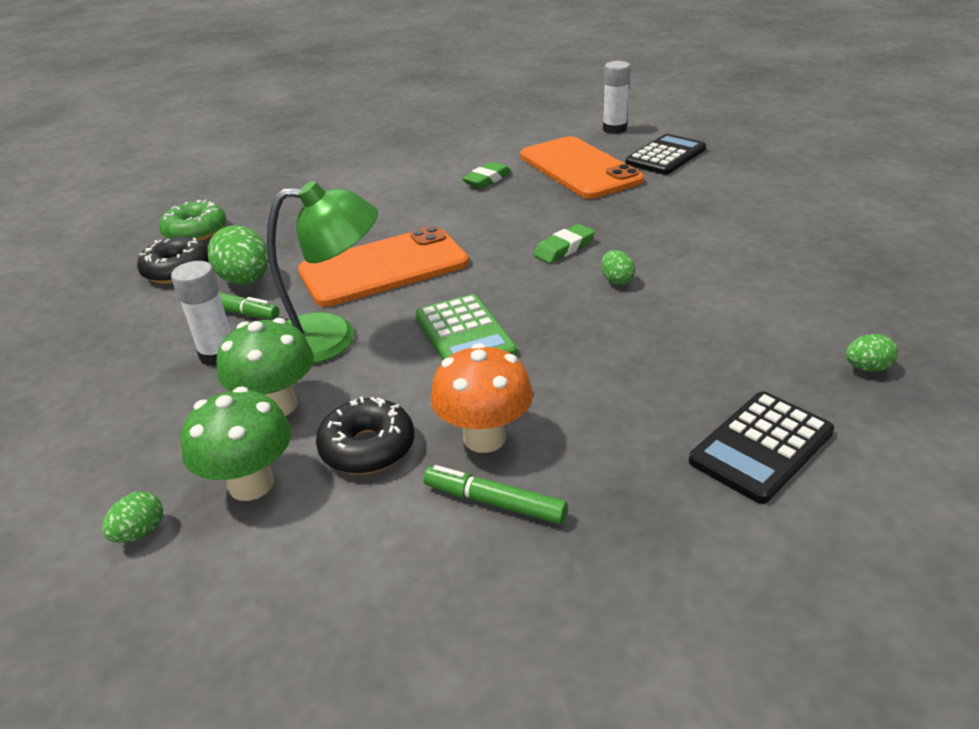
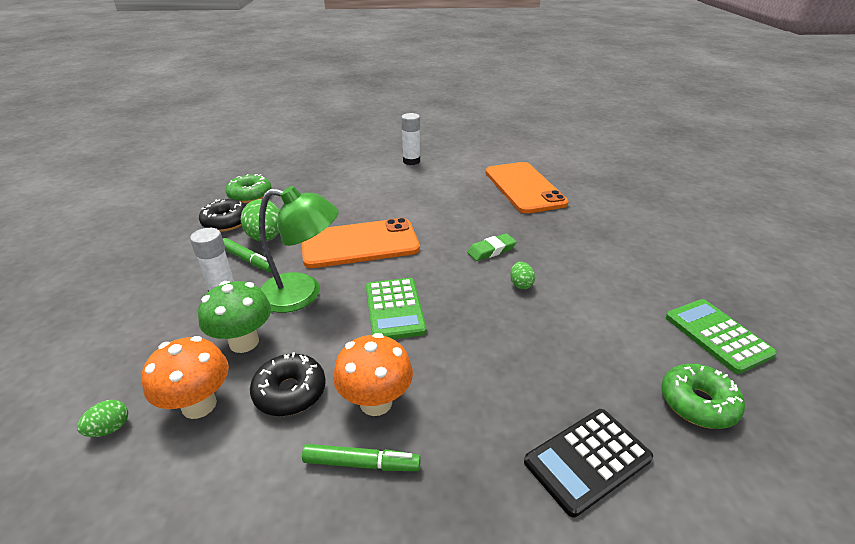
camera: 10 degrees right, 0 degrees up
green mushroom [180,386,291,501] -> orange mushroom [142,336,229,419]
green marker [423,465,568,524] -> green marker turned 150 degrees clockwise [302,444,421,471]
green eraser [462,162,511,188] -> none
white glue stick [603,61,631,134] -> white glue stick moved to [401,113,420,165]
black calculator [625,134,706,175] -> none
green egg [846,334,898,372] -> green donut [661,364,745,429]
none -> green calculator [666,299,777,374]

